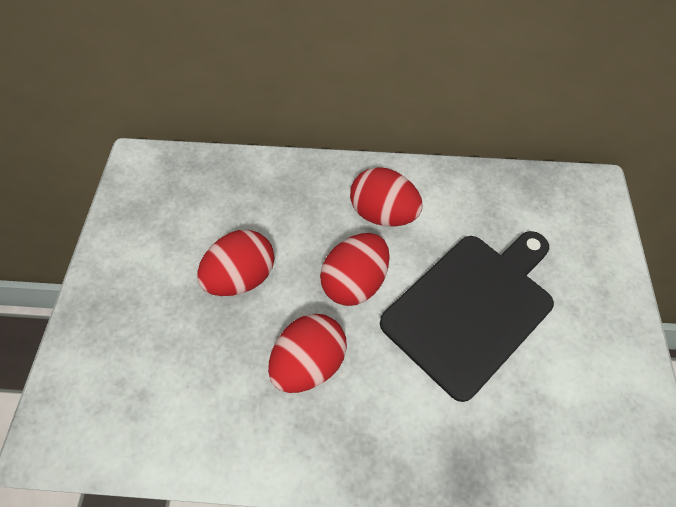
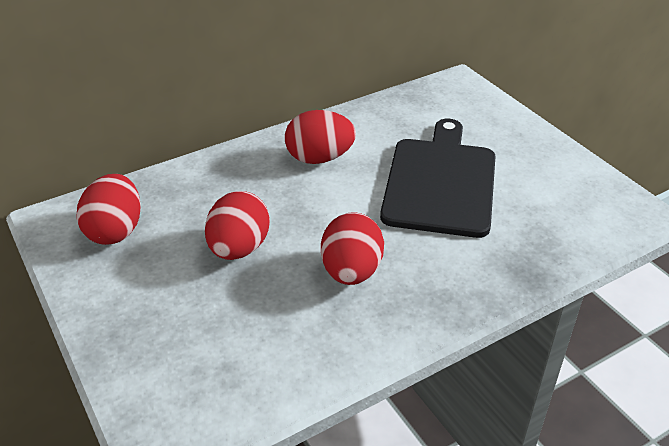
camera: 35 degrees left, 20 degrees down
red egg [320,233,390,306] -> red egg moved to [76,174,141,245]

